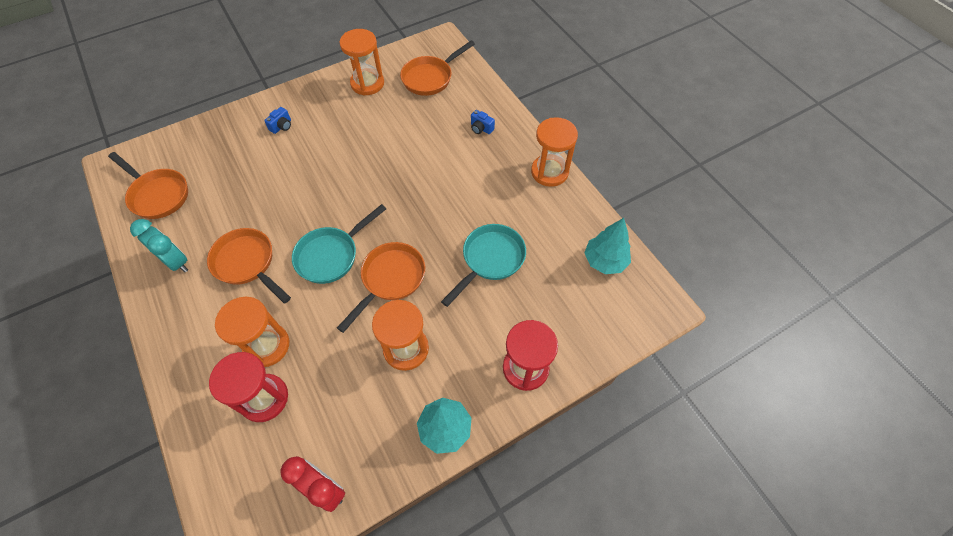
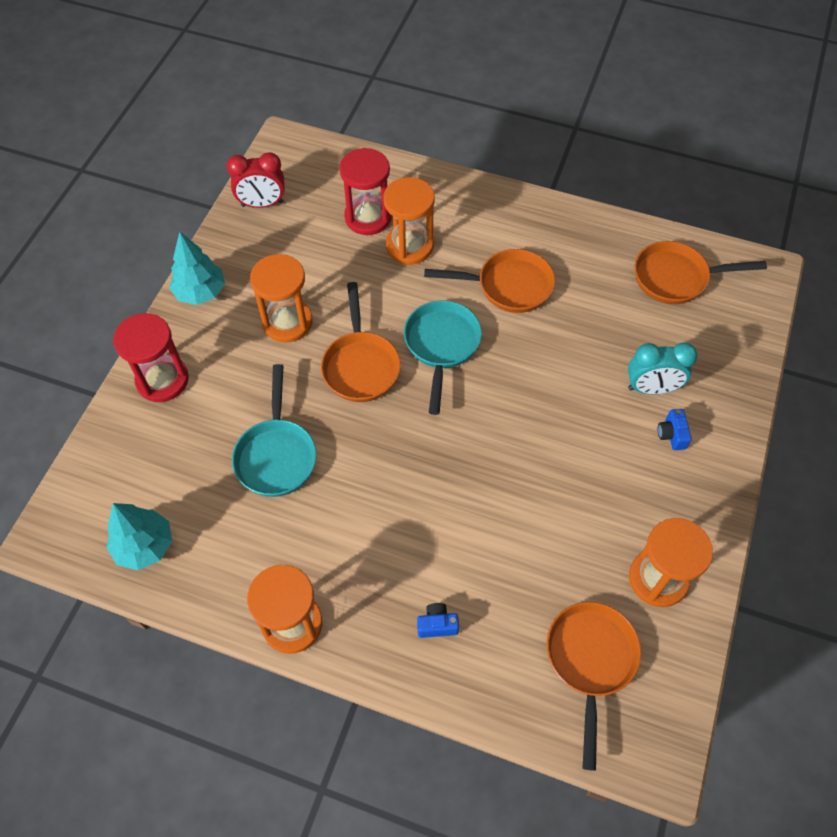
camera: 140 degrees right, 0 degrees up
turquoise clock [130,219,188,273] -> turquoise clock moved to [628,342,698,395]

